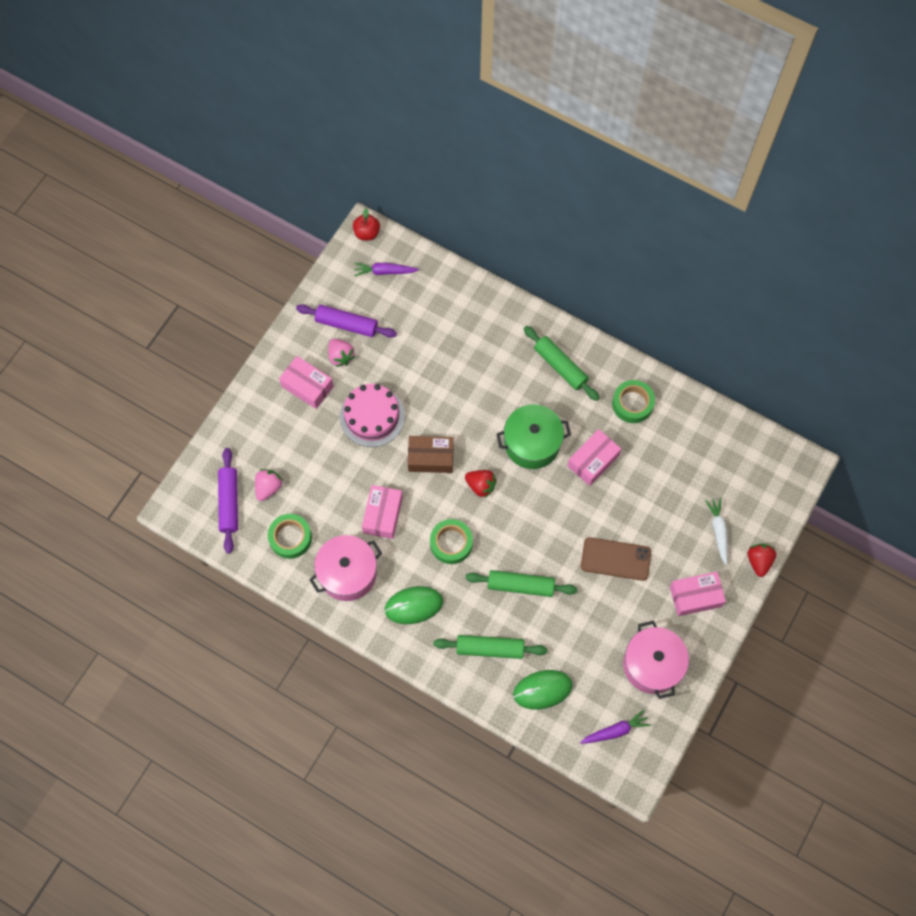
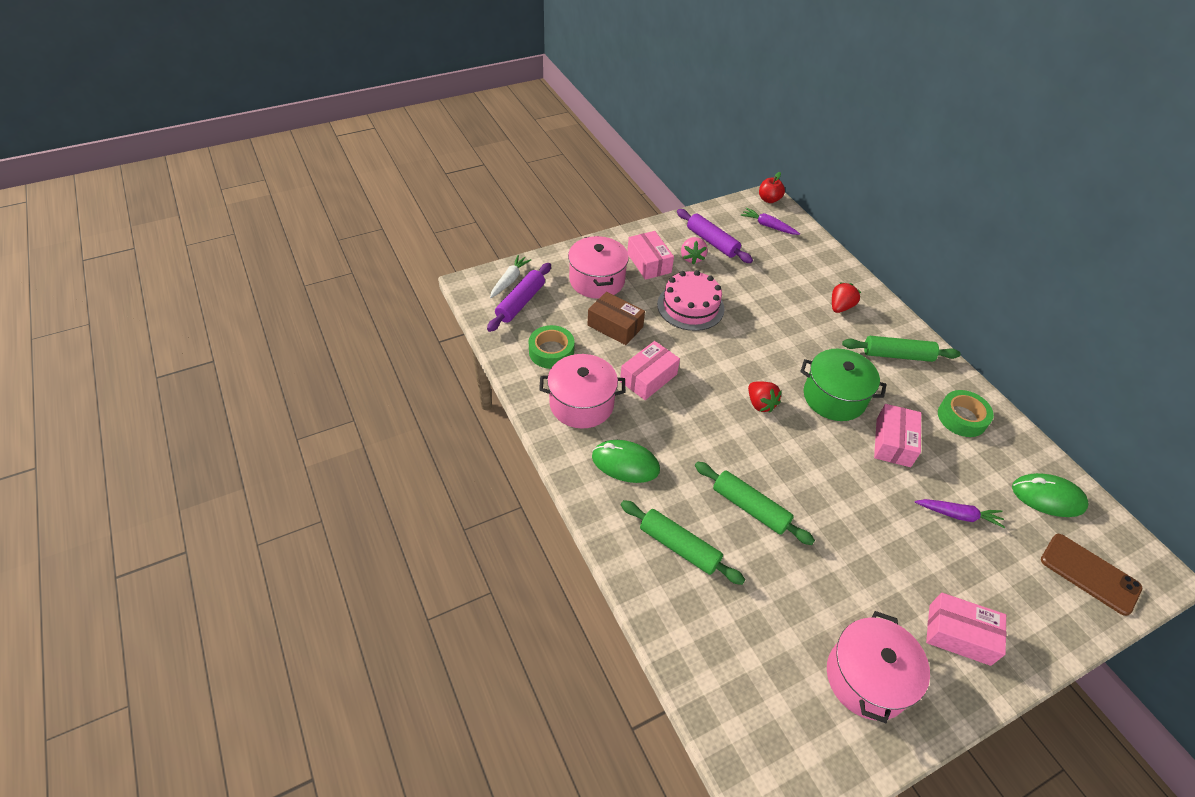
camera: 30 degrees right, 20 degrees down
pink strawberry [255,469,283,501] -> none
brown box [408,436,454,473] -> brown box moved to [588,292,645,345]
green tape [430,519,473,564] -> none
green mouse [513,670,573,710] -> green mouse moved to [1012,473,1089,517]
green rolling pin [524,326,600,401] -> green rolling pin turned 75 degrees counterclockwise [842,336,961,362]
pink box [568,429,621,486] -> pink box turned 60 degrees counterclockwise [874,404,921,467]
purple carrot [580,710,651,744] -> purple carrot moved to [915,499,1005,528]
brown phone [581,537,651,581] -> brown phone moved to [1041,534,1142,616]
white carrot [705,498,728,565] -> white carrot moved to [490,255,532,298]
red strawberry [748,543,776,577] -> red strawberry moved to [832,282,861,313]
none -> pink pot [568,236,629,299]

